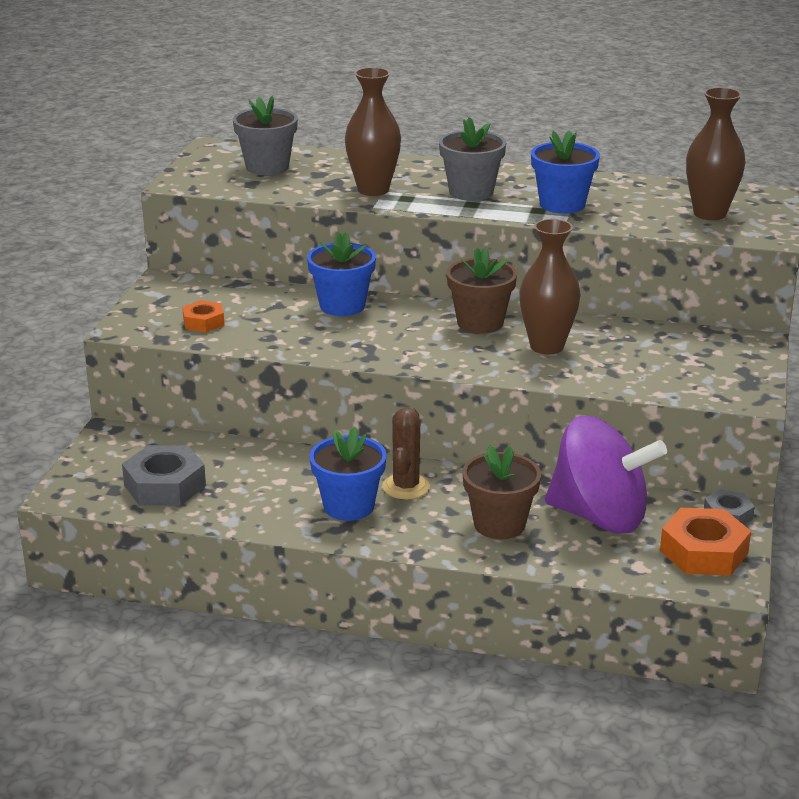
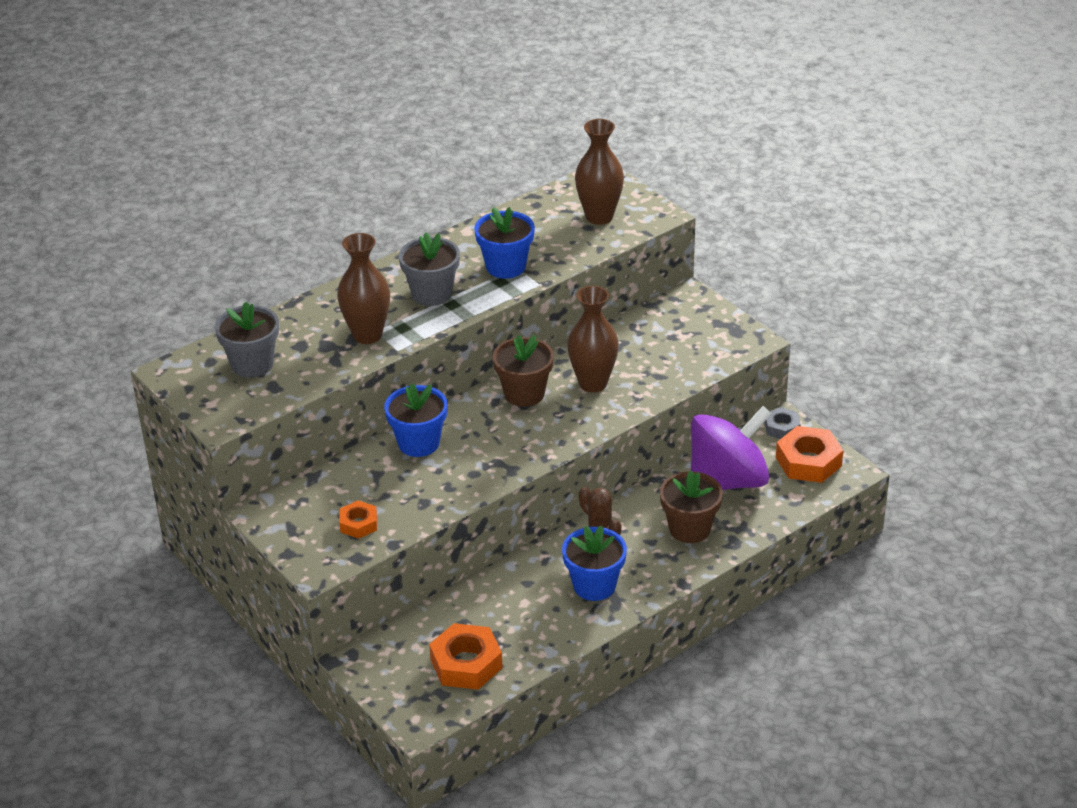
camera: 50 degrees left, 10 degrees up
grey nut [122,445,206,506] -> orange nut [429,623,503,690]

